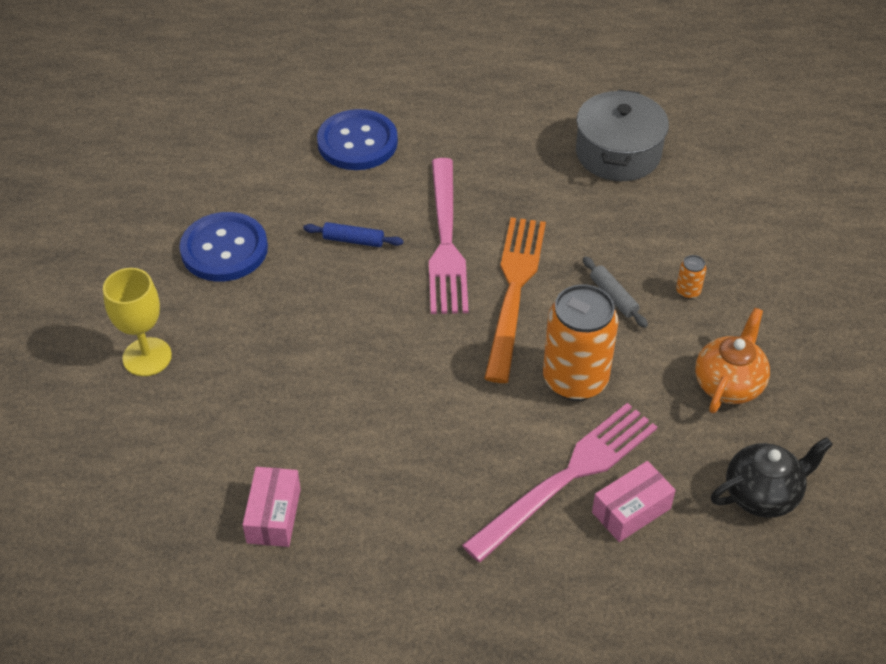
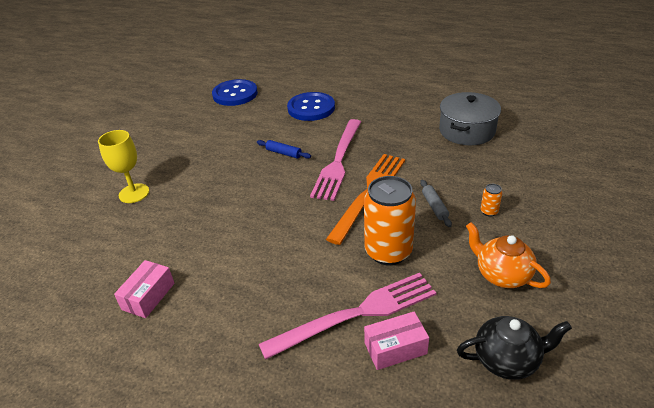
camera: 20 degrees right, 10 degrees down
blue button [179,212,268,282] -> blue button moved to [212,79,258,106]
orange teapot [695,308,770,413] -> orange teapot turned 90 degrees counterclockwise [466,222,551,288]

